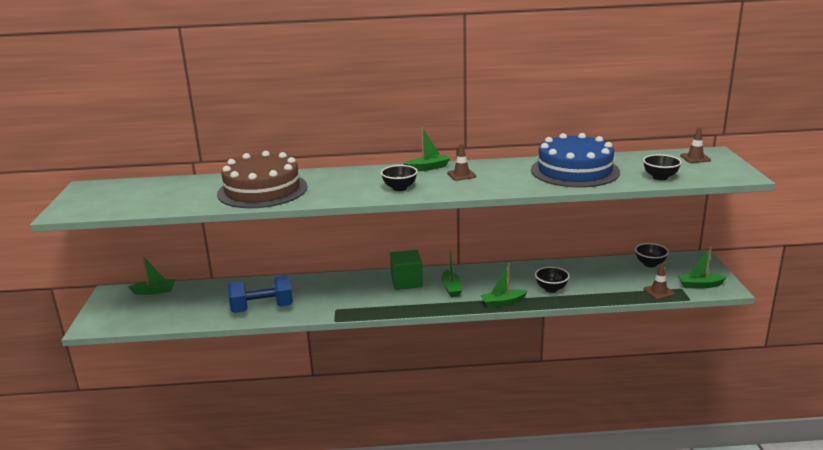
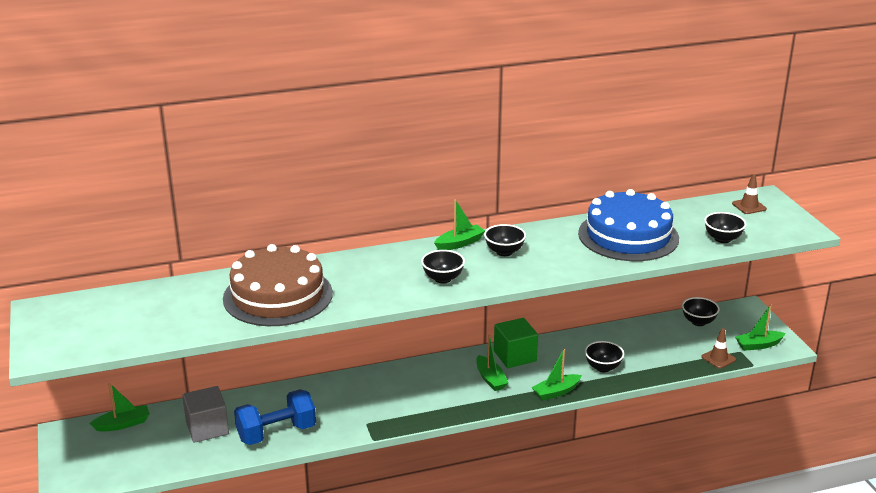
camera: 15 degrees left, 5 degrees up
green cube [390,250,423,290] -> green cube moved to [494,318,538,368]
brown traffic cone [447,144,476,181] -> black bowl [484,224,526,256]
none -> grey cube [182,386,229,443]

